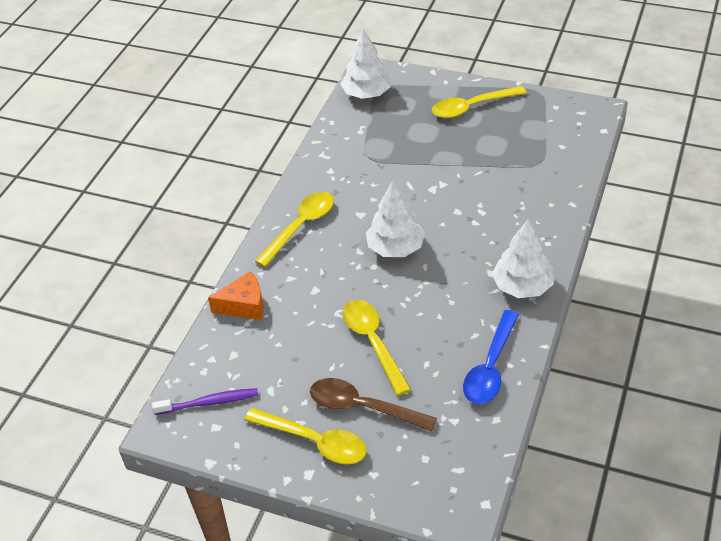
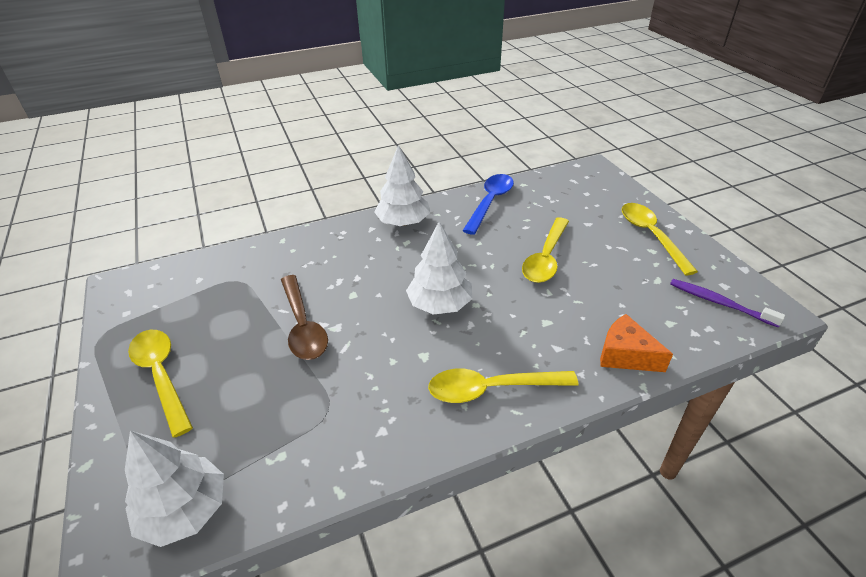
camera: 135 degrees left, 5 degrees down
brown spoon [310,378,437,431] -> brown spoon moved to [281,275,328,360]
yellow spoon [432,86,527,118] -> yellow spoon turned 150 degrees counterclockwise [128,330,193,438]
blue spoon [463,310,519,404] -> blue spoon turned 45 degrees counterclockwise [463,174,514,235]

